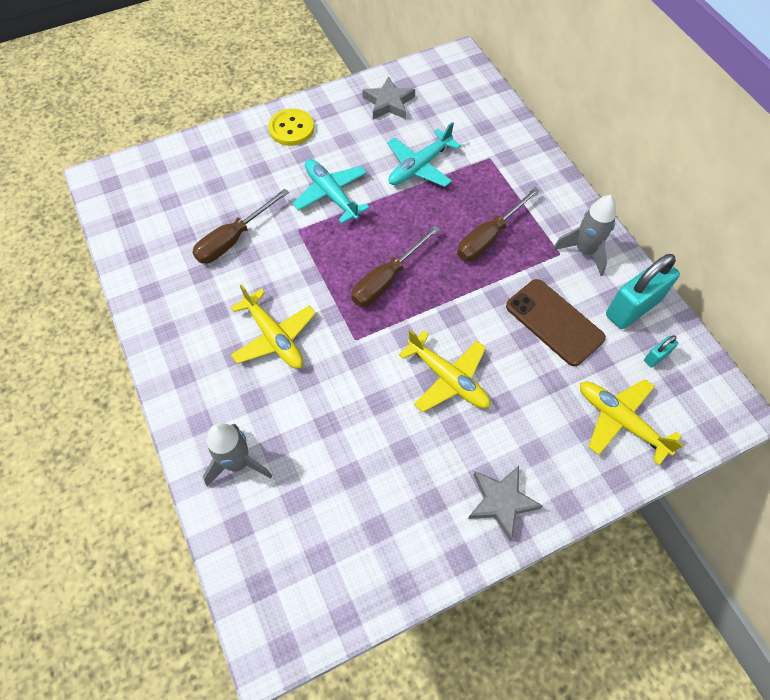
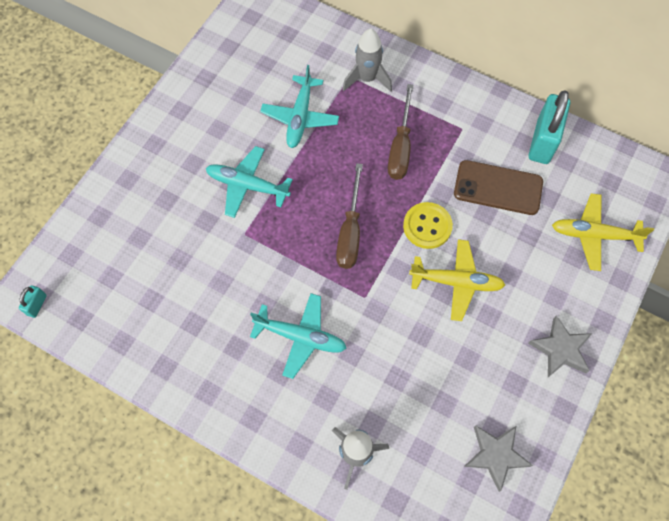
camera: 35 degrees left, 5 degrees up
brown screwdriver [192,189,289,264] -> none
yellow plane [231,284,316,369] -> turquoise plane [250,293,346,379]
yellow button [268,108,314,146] -> yellow button moved to [403,202,453,249]
grey star [362,76,415,119] -> grey star moved to [464,425,533,492]
grey rocket [553,195,616,276] -> grey rocket moved to [343,29,392,92]
turquoise padlock [644,335,678,368] -> turquoise padlock moved to [19,285,47,318]

